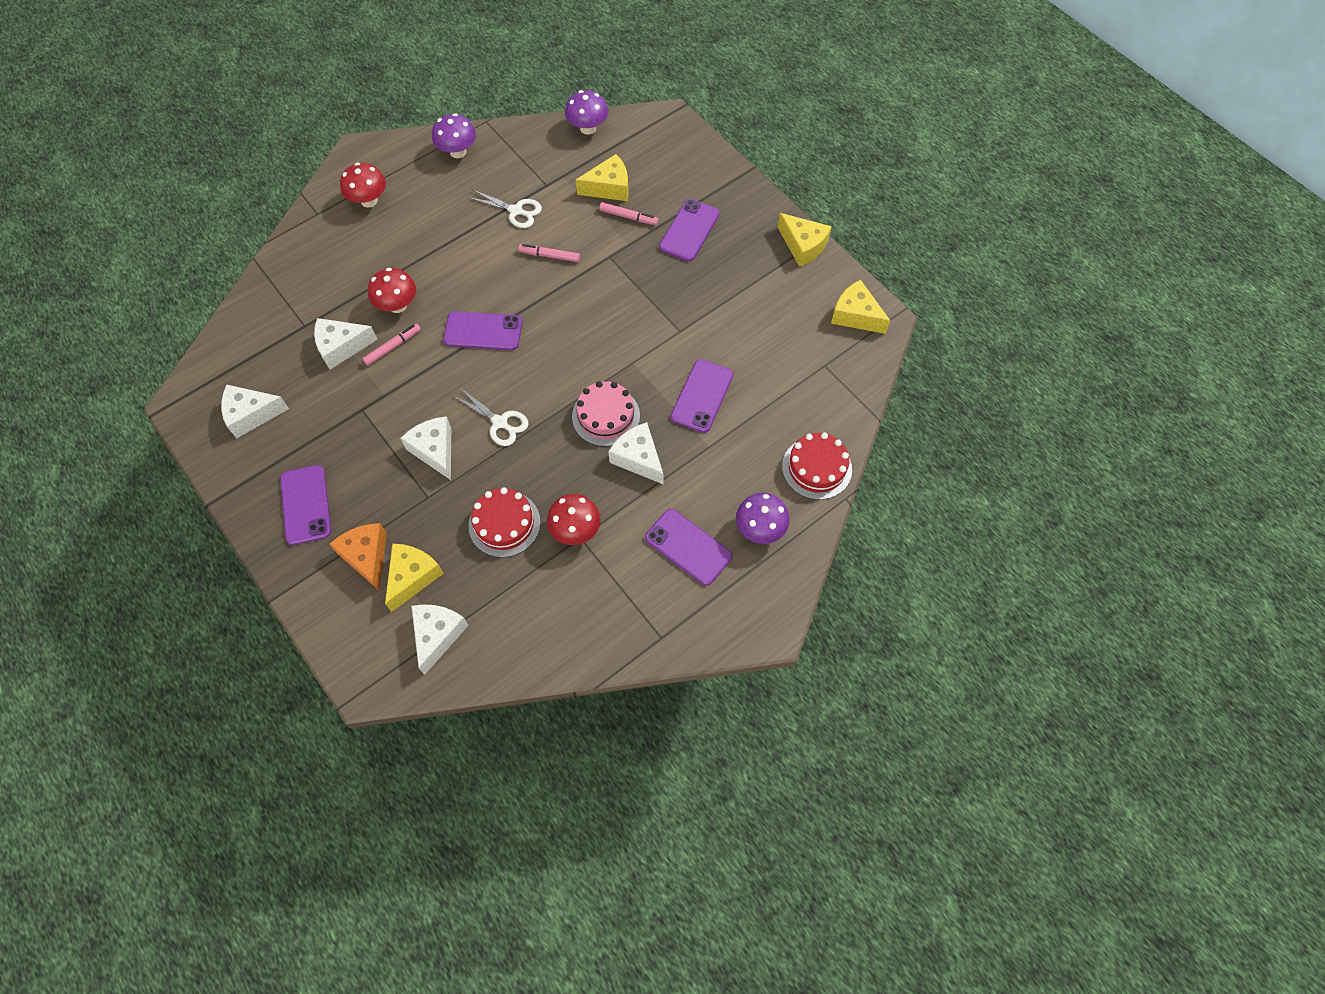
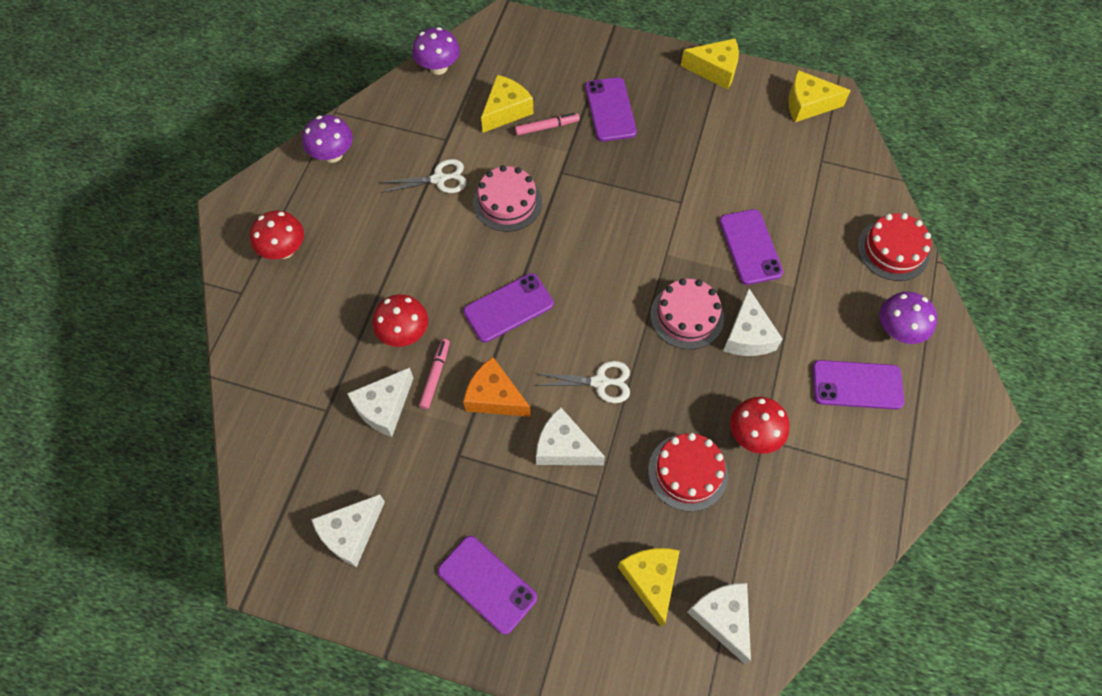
camera: 35 degrees left, 0 degrees up
orange cheese [330,523,387,590] -> orange cheese moved to [463,357,531,417]
pink marker [518,244,580,262] -> pink cake [473,165,542,232]
white cheese [608,422,663,484] -> white cheese turned 105 degrees counterclockwise [723,288,782,356]

